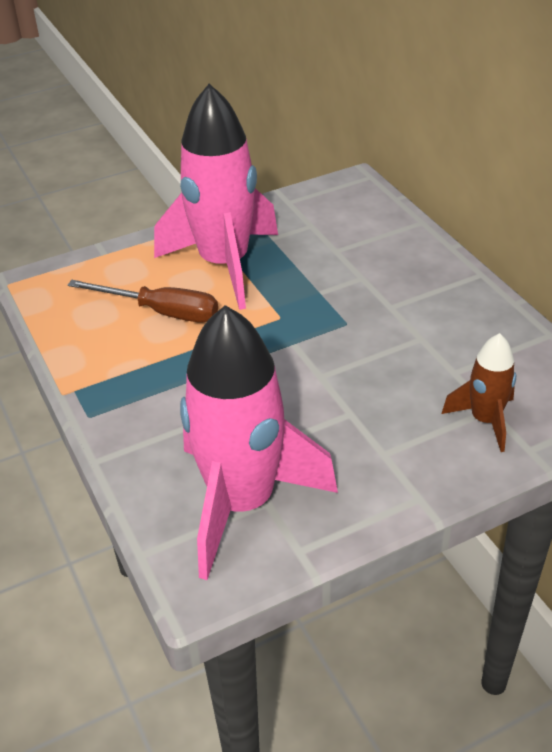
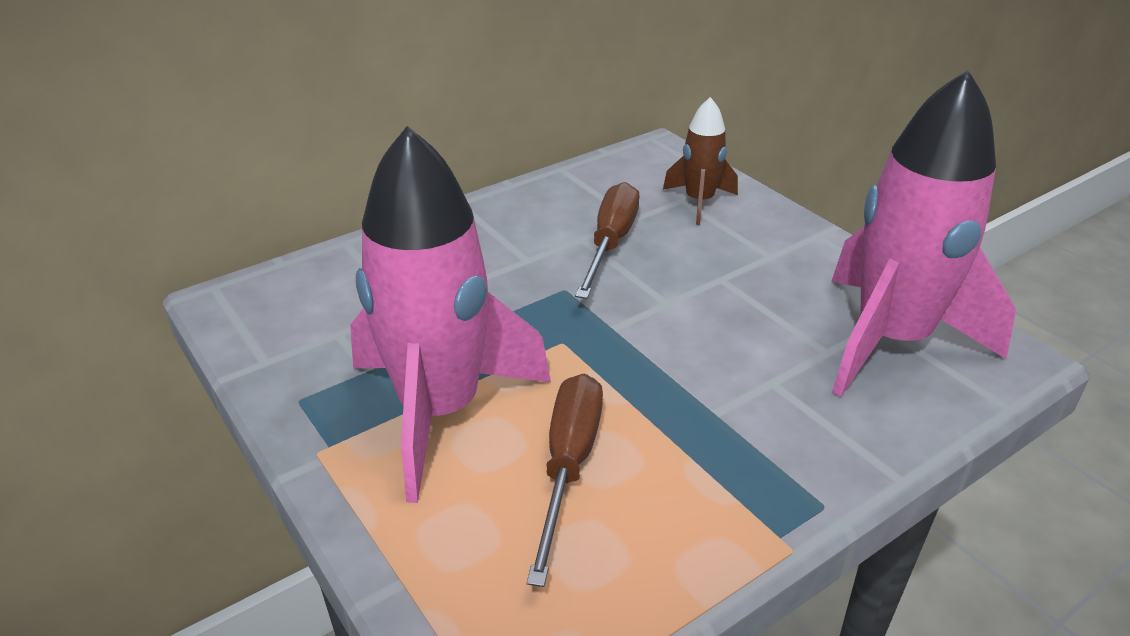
camera: 100 degrees left, 5 degrees down
none -> brown screwdriver [575,182,639,299]

